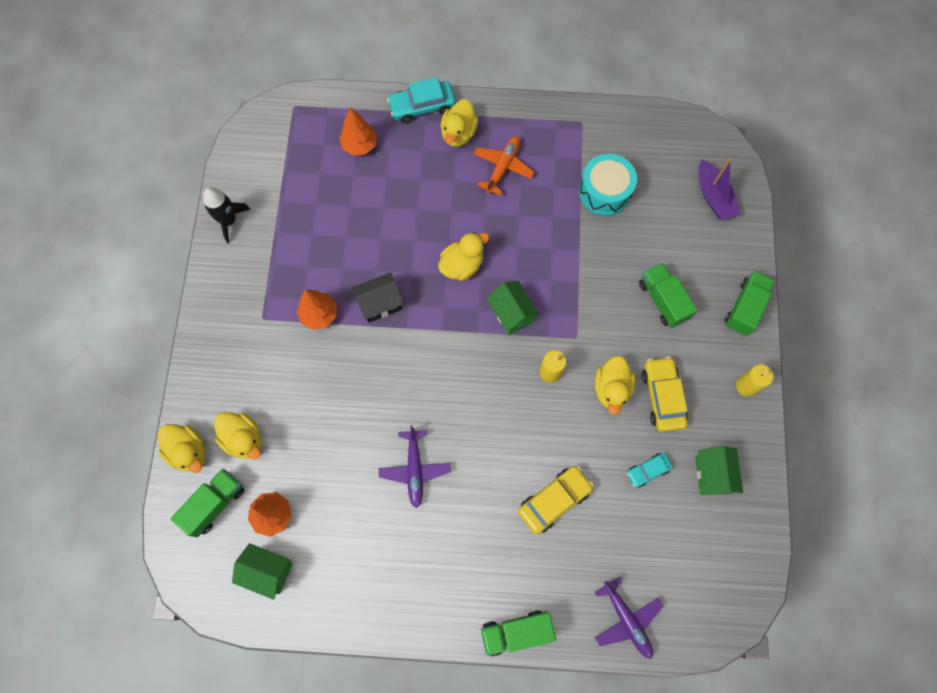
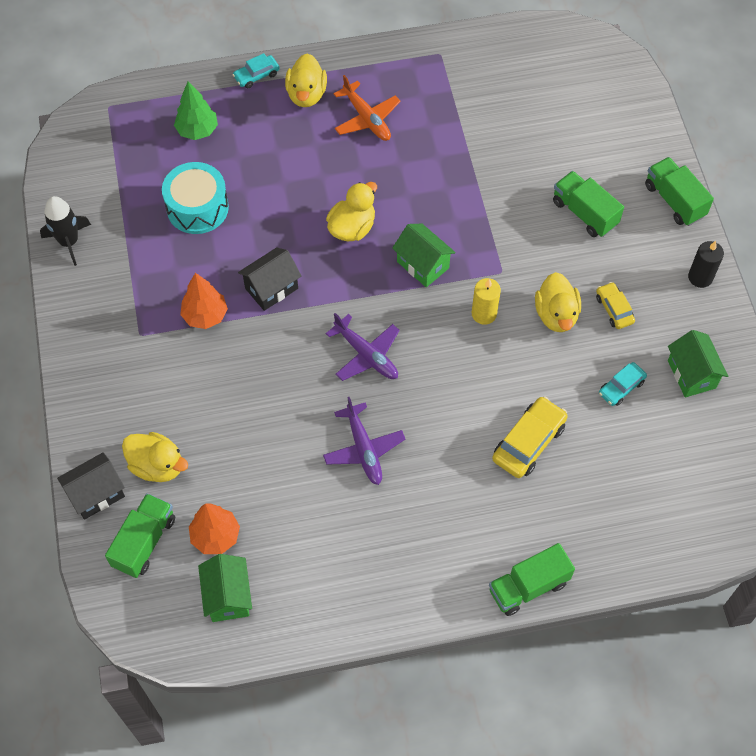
camera: 15 degrees left, 10 degrees down
yellow duck [158,424,206,473] -> black house [57,452,125,520]
green house [232,543,292,600] -> green house turned 75 degrees clockwise [198,554,252,622]
orange tree [339,107,377,155] -> green tree [174,81,218,140]
turquoise car [387,77,456,123] -> turquoise car [232,53,280,88], size x0.60
orange plane [474,136,534,196] -> orange plane turned 135 degrees clockwise [334,75,401,141]
turquoise drum [579,154,637,216] -> turquoise drum moved to [162,162,229,234]
purple plane [595,577,663,659] -> purple plane moved to [326,313,400,381]
yellow car [642,357,688,432] -> yellow car [596,282,635,329], size x0.60
purple boat [698,158,741,220] -> none
green truck [724,270,775,336] -> green truck turned 45 degrees counterclockwise [645,157,714,226]
yellow candle [736,364,773,397] -> black candle [688,241,724,288]

